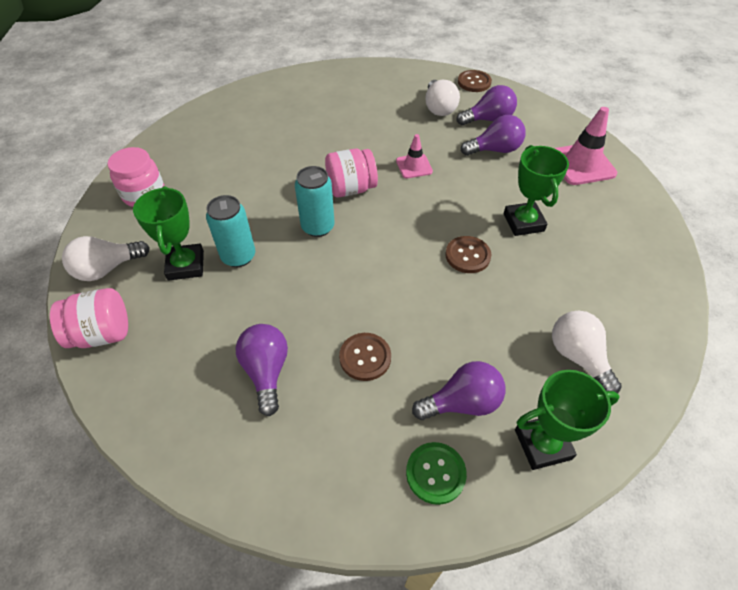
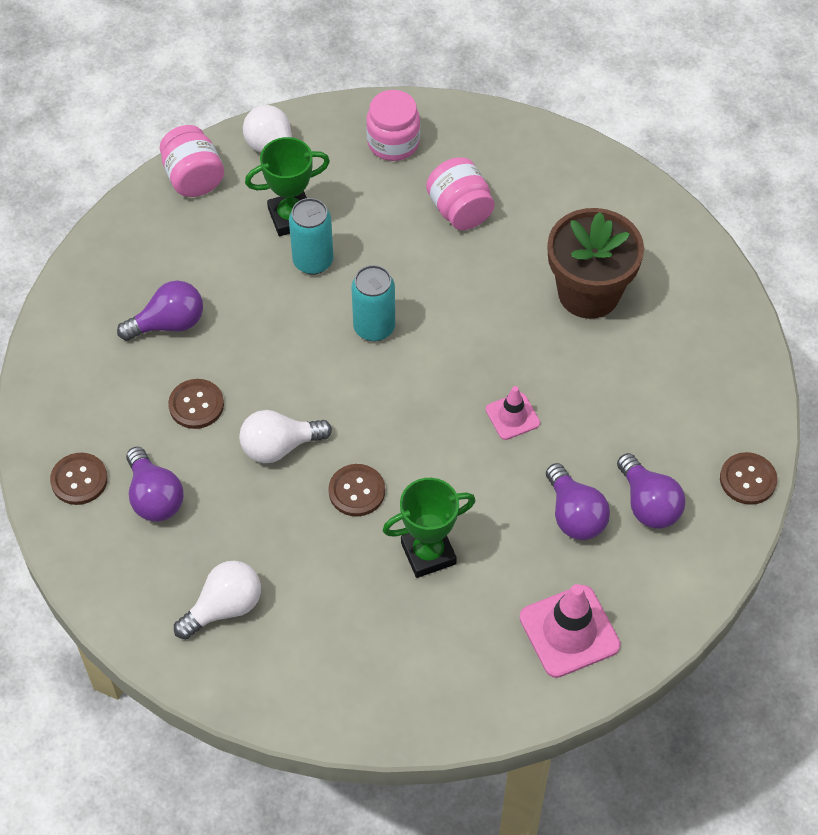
camera: 80 degrees right, 5 degrees up
pink jar [325,148,378,198] -> pink jar moved to [426,157,495,230]
green button [406,442,467,505] -> brown button [50,453,108,505]
white light bulb [425,80,460,116] -> white light bulb moved to [239,410,332,463]
green trophy [515,370,620,470] -> none
none -> brown flower pot [548,208,644,319]

